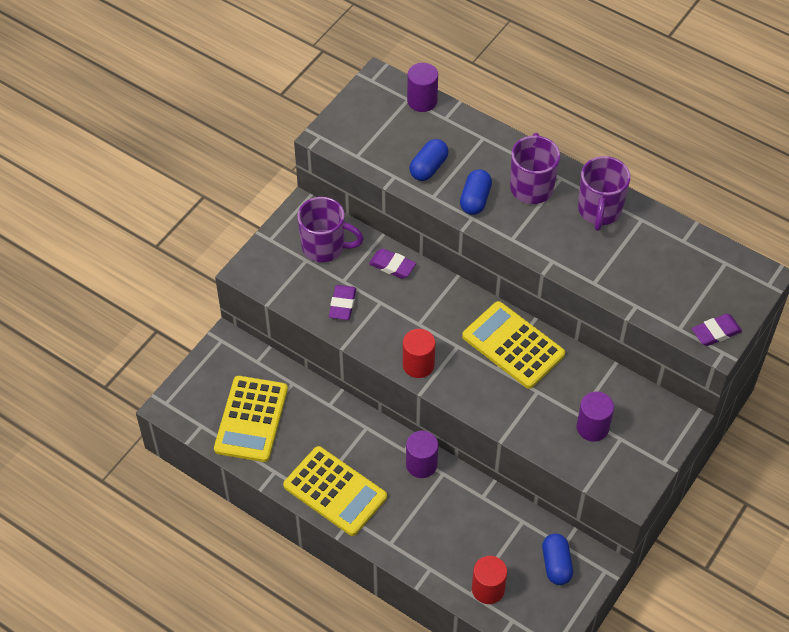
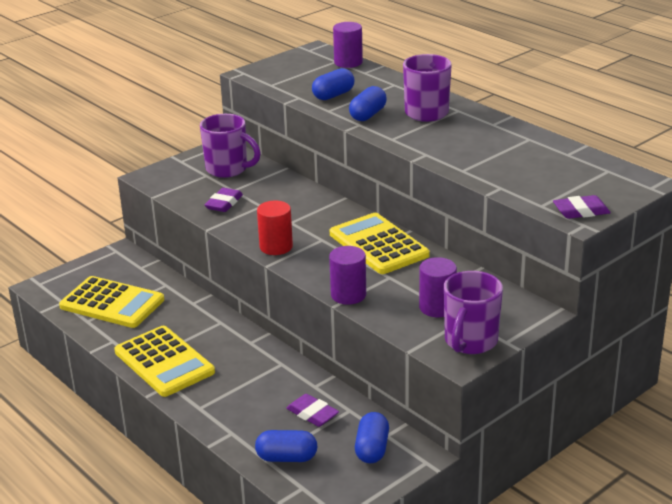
camera: 15 degrees right, 25 degrees down
yellow calculator [214,376,288,462] -> yellow calculator turned 90 degrees counterclockwise [59,276,164,328]
purple eraser [369,249,416,279] -> purple eraser moved to [286,394,339,427]
purple cylinder [406,431,438,478] -> purple cylinder moved to [329,246,366,305]
red cylinder [472,556,507,604] -> blue capsule [255,430,317,462]
purple mug [578,156,631,231] -> purple mug moved to [444,271,503,354]

